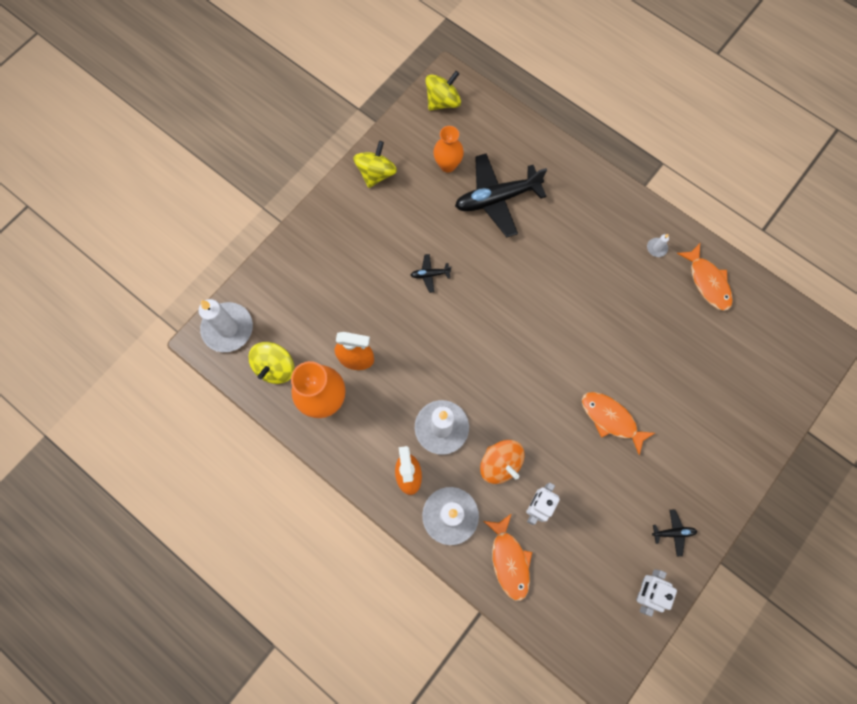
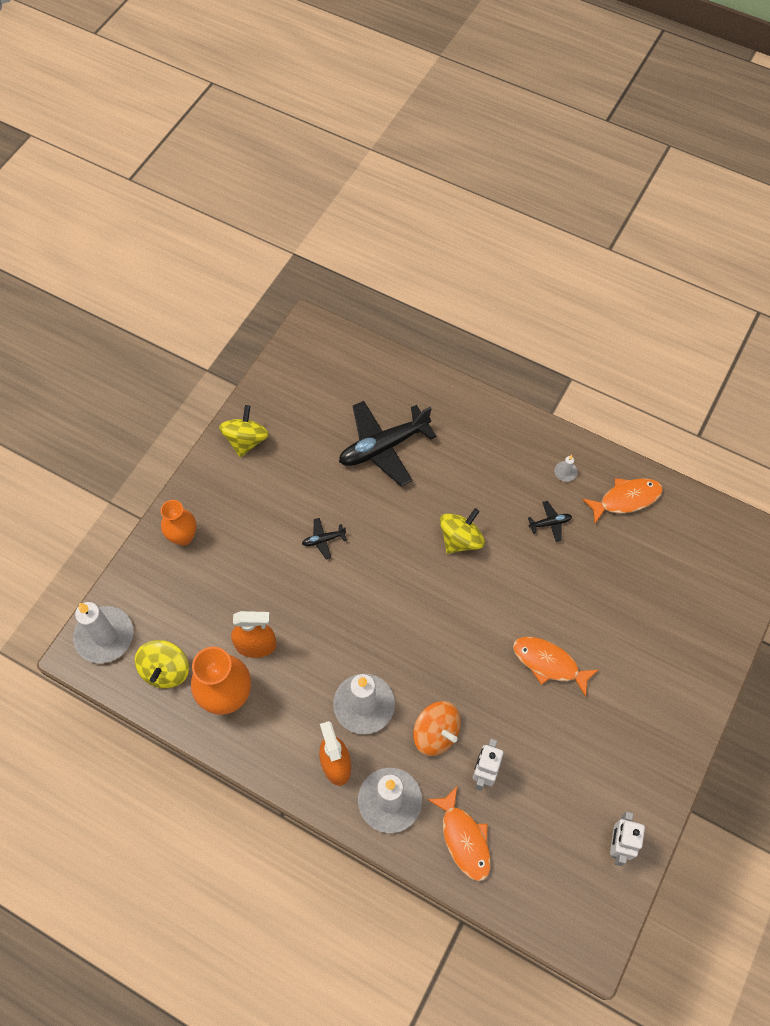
camera: 10 degrees left, 10 degrees down
yellow spinning top [425,71,461,111] -> yellow spinning top moved to [440,508,485,554]
orange vase [433,126,464,172] -> orange vase moved to [161,500,196,546]
black plane [652,509,697,557] -> black plane moved to [528,501,572,542]
orange fish [677,243,733,311] -> orange fish turned 75 degrees counterclockwise [582,478,663,523]

